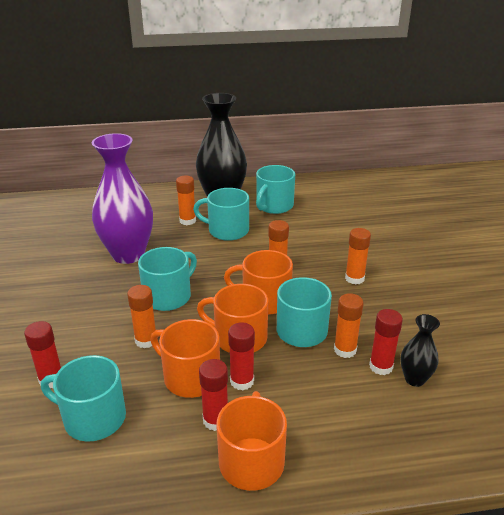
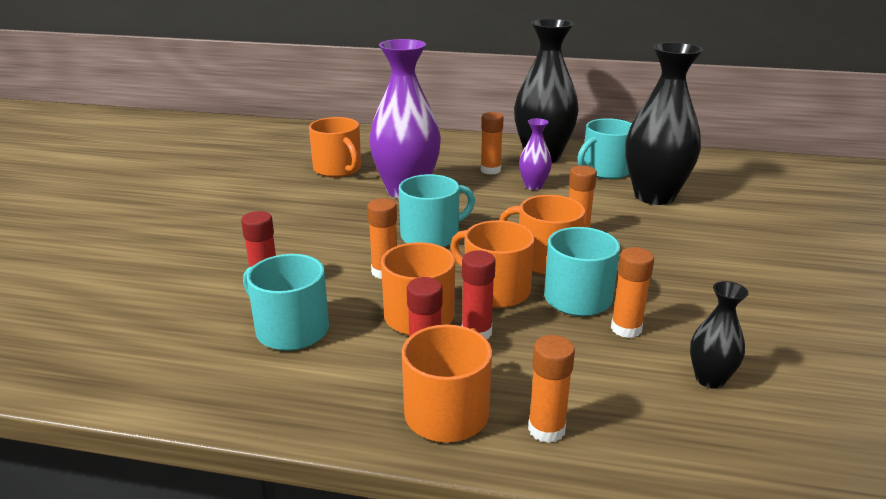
camera: 20 degrees right, 5 degrees down
turquoise mug [193,188,249,241] -> purple vase [519,118,552,190]
orange glue stick [345,228,371,285] -> orange glue stick moved to [528,335,575,443]
red glue stick [369,309,403,375] -> none
none -> orange mug [309,117,361,177]
none -> black vase [625,42,703,205]

